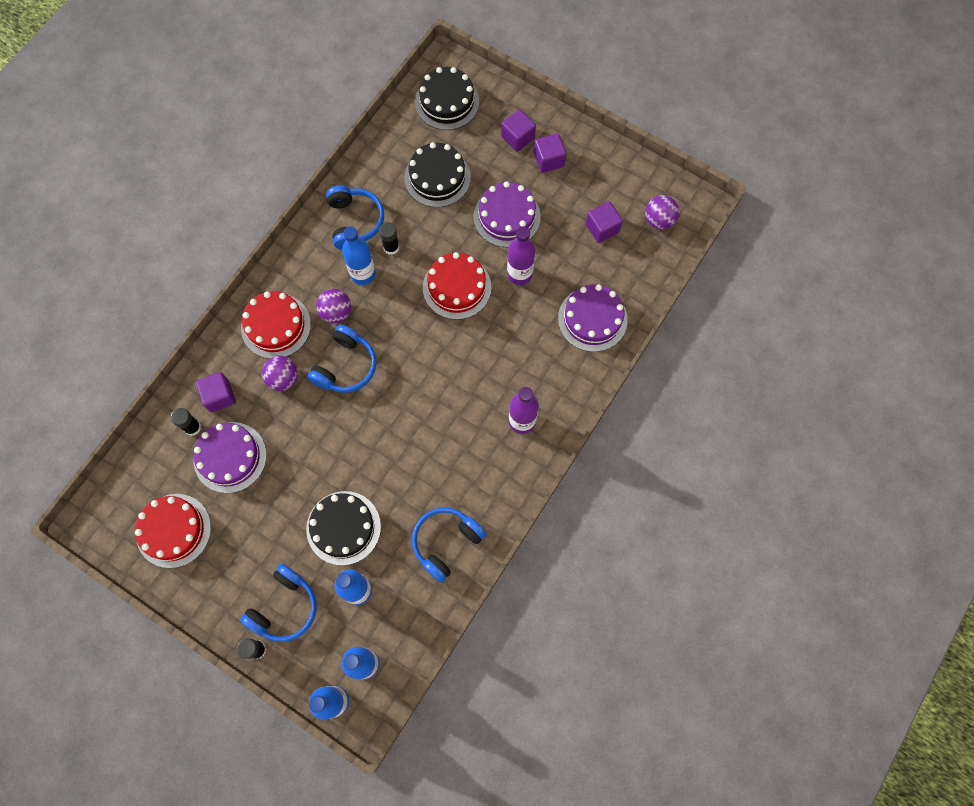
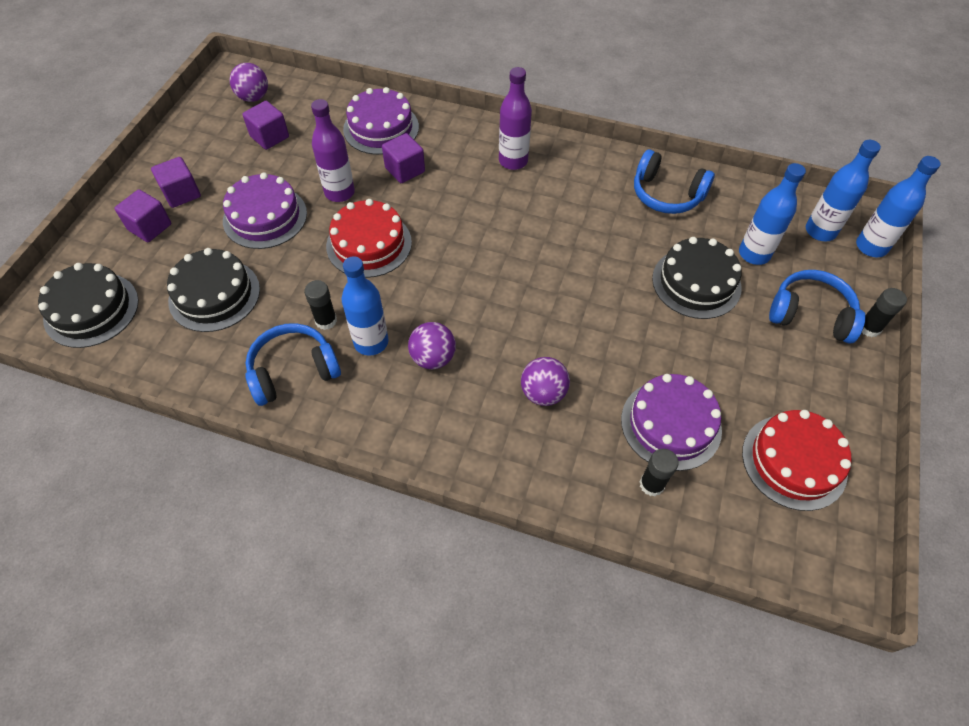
camera: 105 degrees left, 15 degrees down
purple cube [196,372,236,412] -> purple cube moved to [382,133,425,183]
red cake [241,291,311,359] -> none
blue headphones [307,324,377,393] -> none

